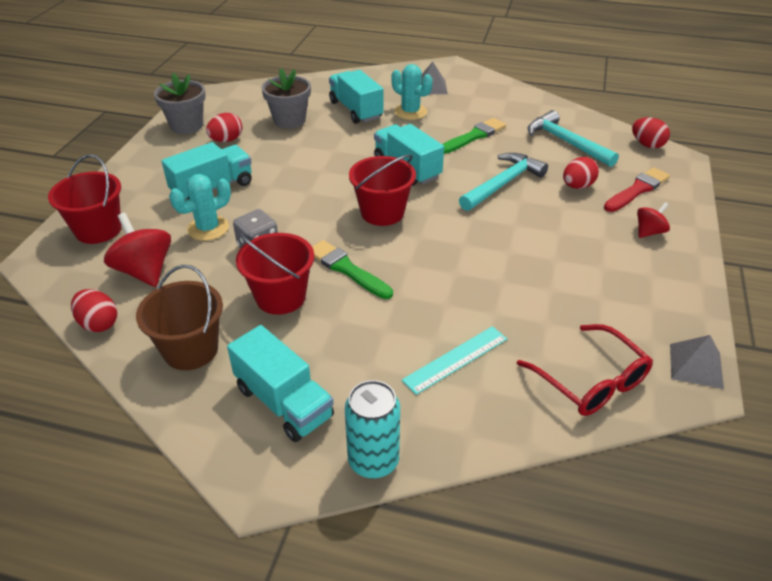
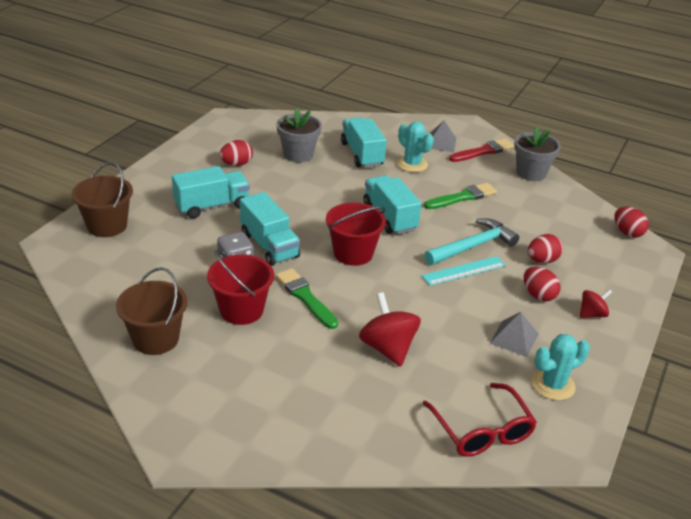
camera: 10 degrees right, 5 degrees down
red bucket [48,154,122,244] -> brown bucket [72,162,133,237]
red egg [71,289,117,332] -> red egg moved to [524,267,561,302]
red spinning top [104,213,171,287] -> red spinning top moved to [359,292,421,367]
grey flower pot [154,73,206,134] -> grey flower pot moved to [514,127,561,181]
turquoise cactus [169,174,231,241] -> turquoise cactus moved to [532,334,590,400]
turquoise truck [227,325,334,442] -> turquoise truck moved to [240,192,300,266]
turquoise can [345,380,400,479] -> none
turquoise ruler [402,326,507,395] -> turquoise ruler moved to [422,256,506,286]
turquoise hammer [528,110,619,167] -> none
red brush [604,167,670,212] -> red brush moved to [449,138,514,162]
grey pyramid [670,335,724,389] -> grey pyramid moved to [490,312,539,357]

